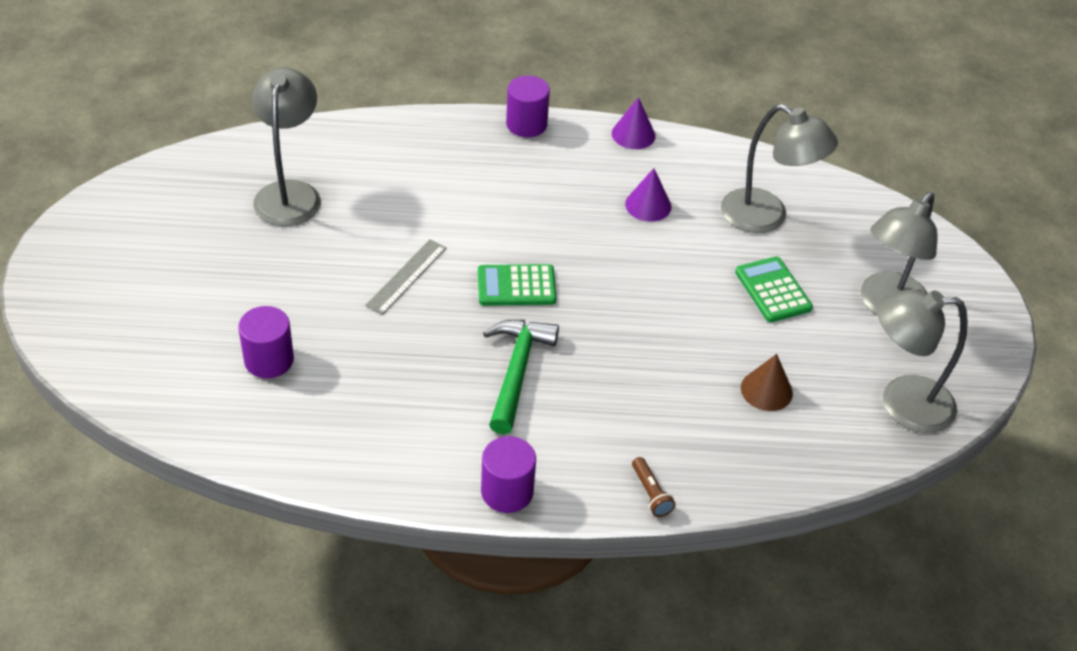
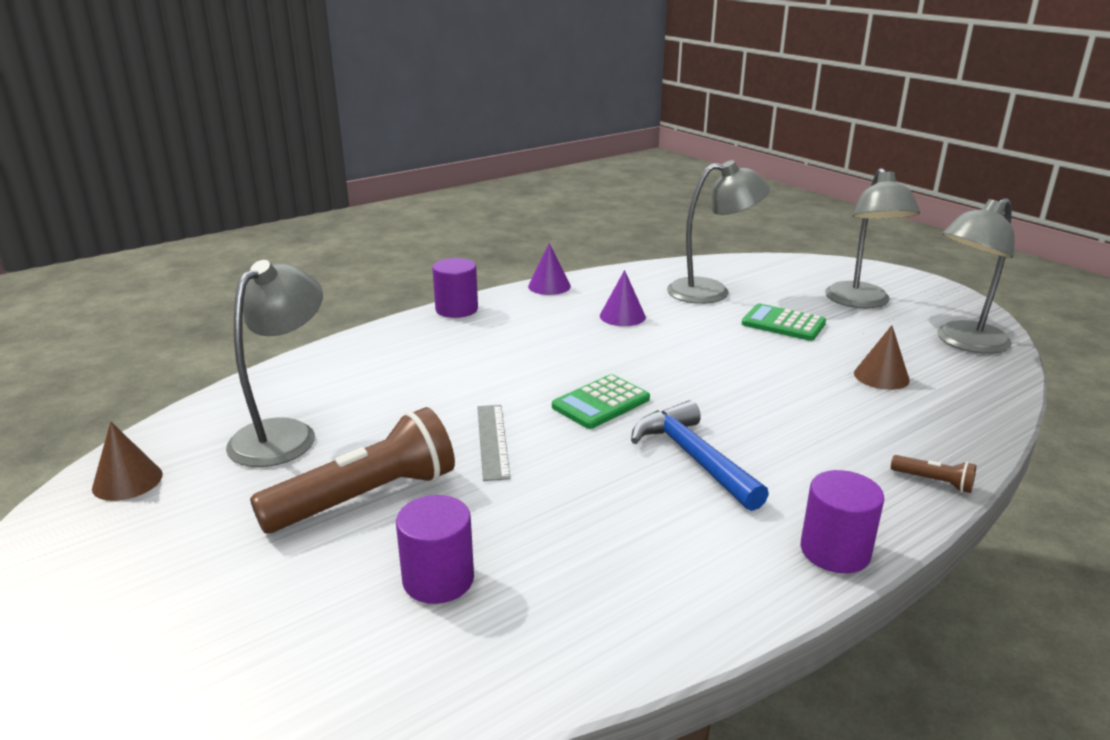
camera: 35 degrees left, 20 degrees down
grey lamp [252,67,321,226] -> grey lamp turned 60 degrees clockwise [226,260,323,467]
green hammer [483,320,559,434] -> blue hammer [631,400,769,511]
none -> brown cone [92,422,163,501]
none -> brown flashlight [250,407,455,533]

